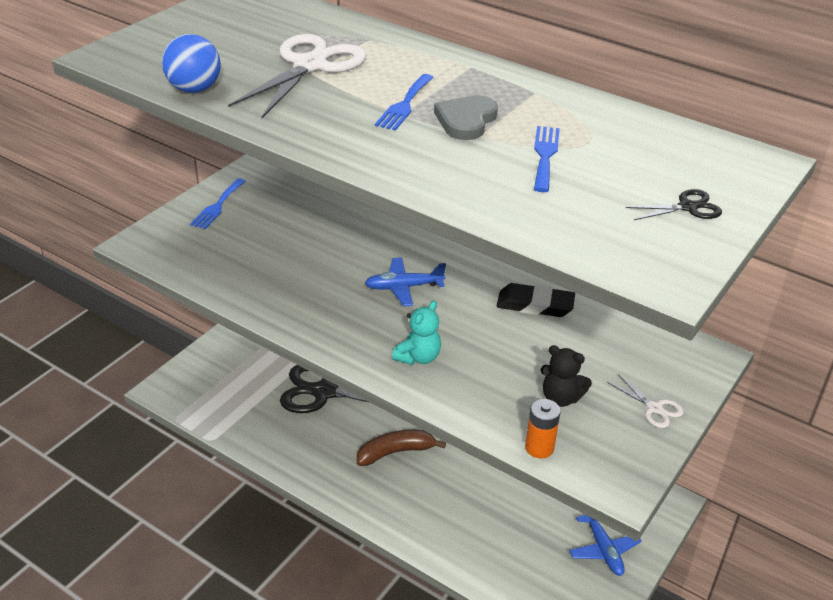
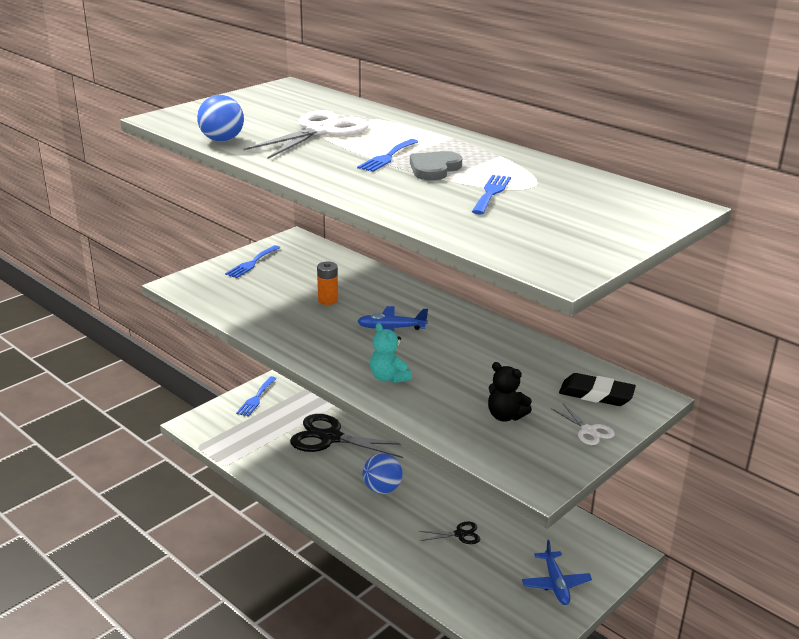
camera: 10 degrees right, 10 degrees down
brown banana [357,430,446,466] -> blue ball [363,453,403,494]
turquoise teddy bear [392,301,441,365] -> turquoise teddy bear turned 105 degrees clockwise [370,323,412,383]
black eraser [497,283,575,317] -> black eraser moved to [559,373,636,406]
orange battery [525,399,561,458] -> orange battery moved to [317,262,338,305]
black scissors [626,189,722,220] -> black scissors moved to [419,522,480,544]
none -> blue fork [236,376,277,417]

